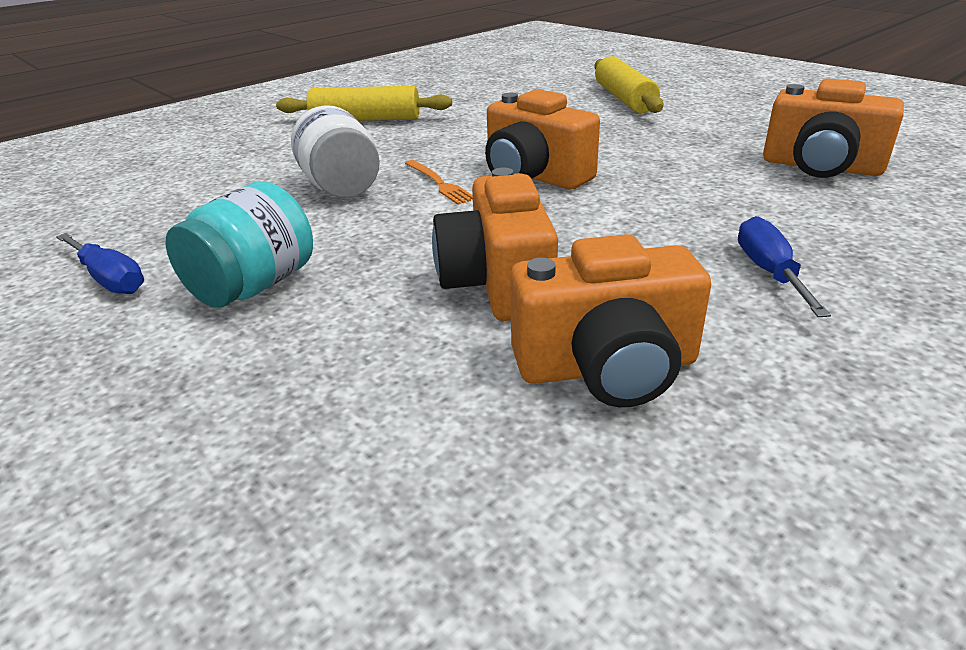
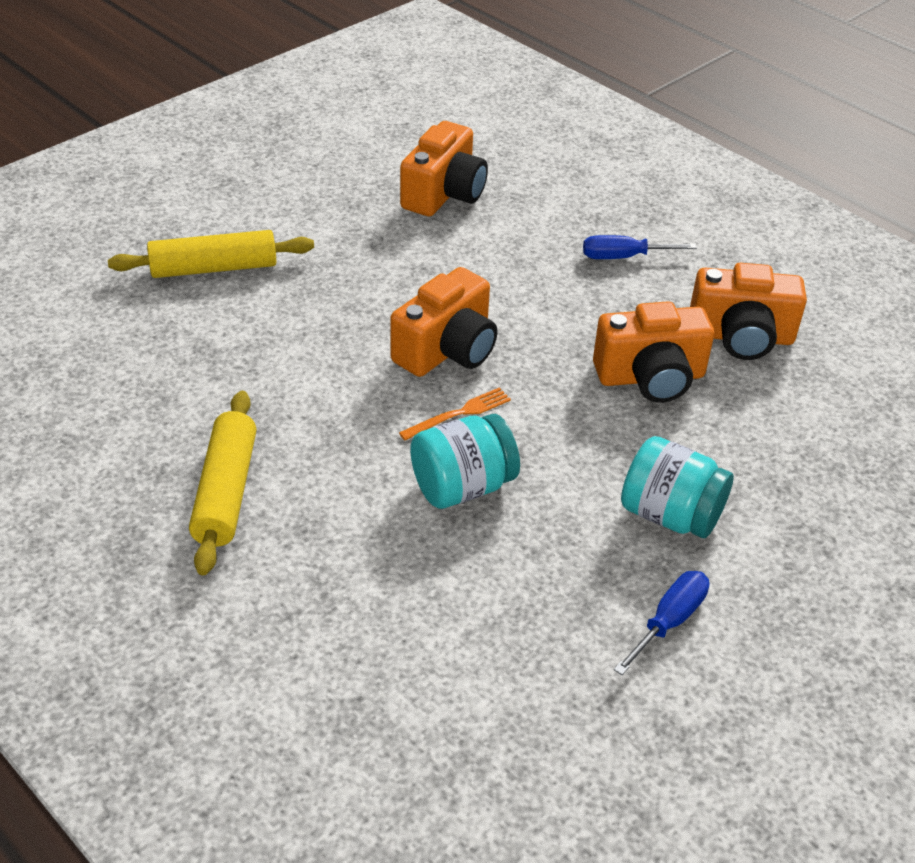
camera: 95 degrees left, 10 degrees up
white jar [291,105,380,198] -> turquoise jar [410,414,520,509]
orange camera [510,234,711,407] -> orange camera turned 105 degrees clockwise [690,263,807,360]

